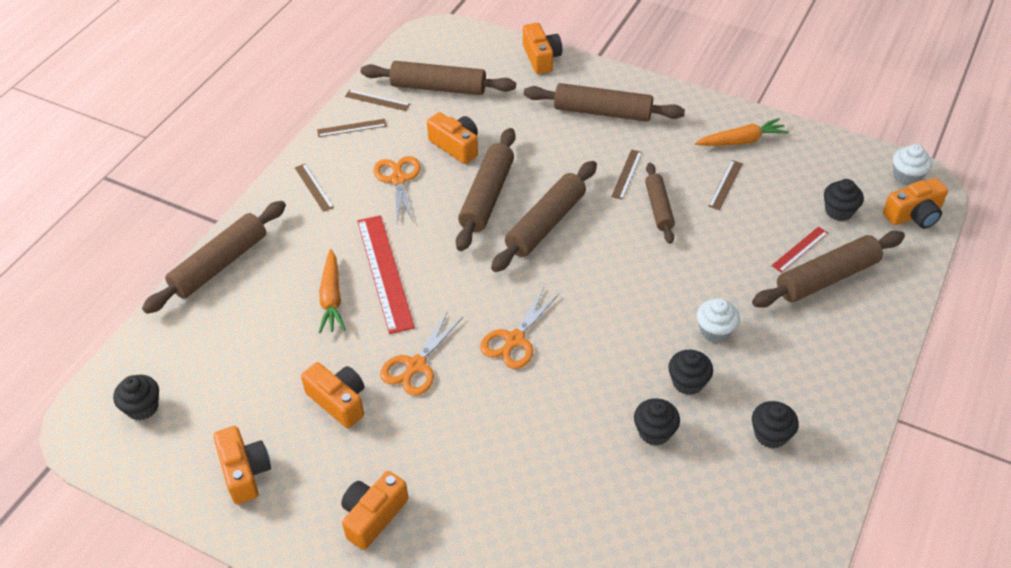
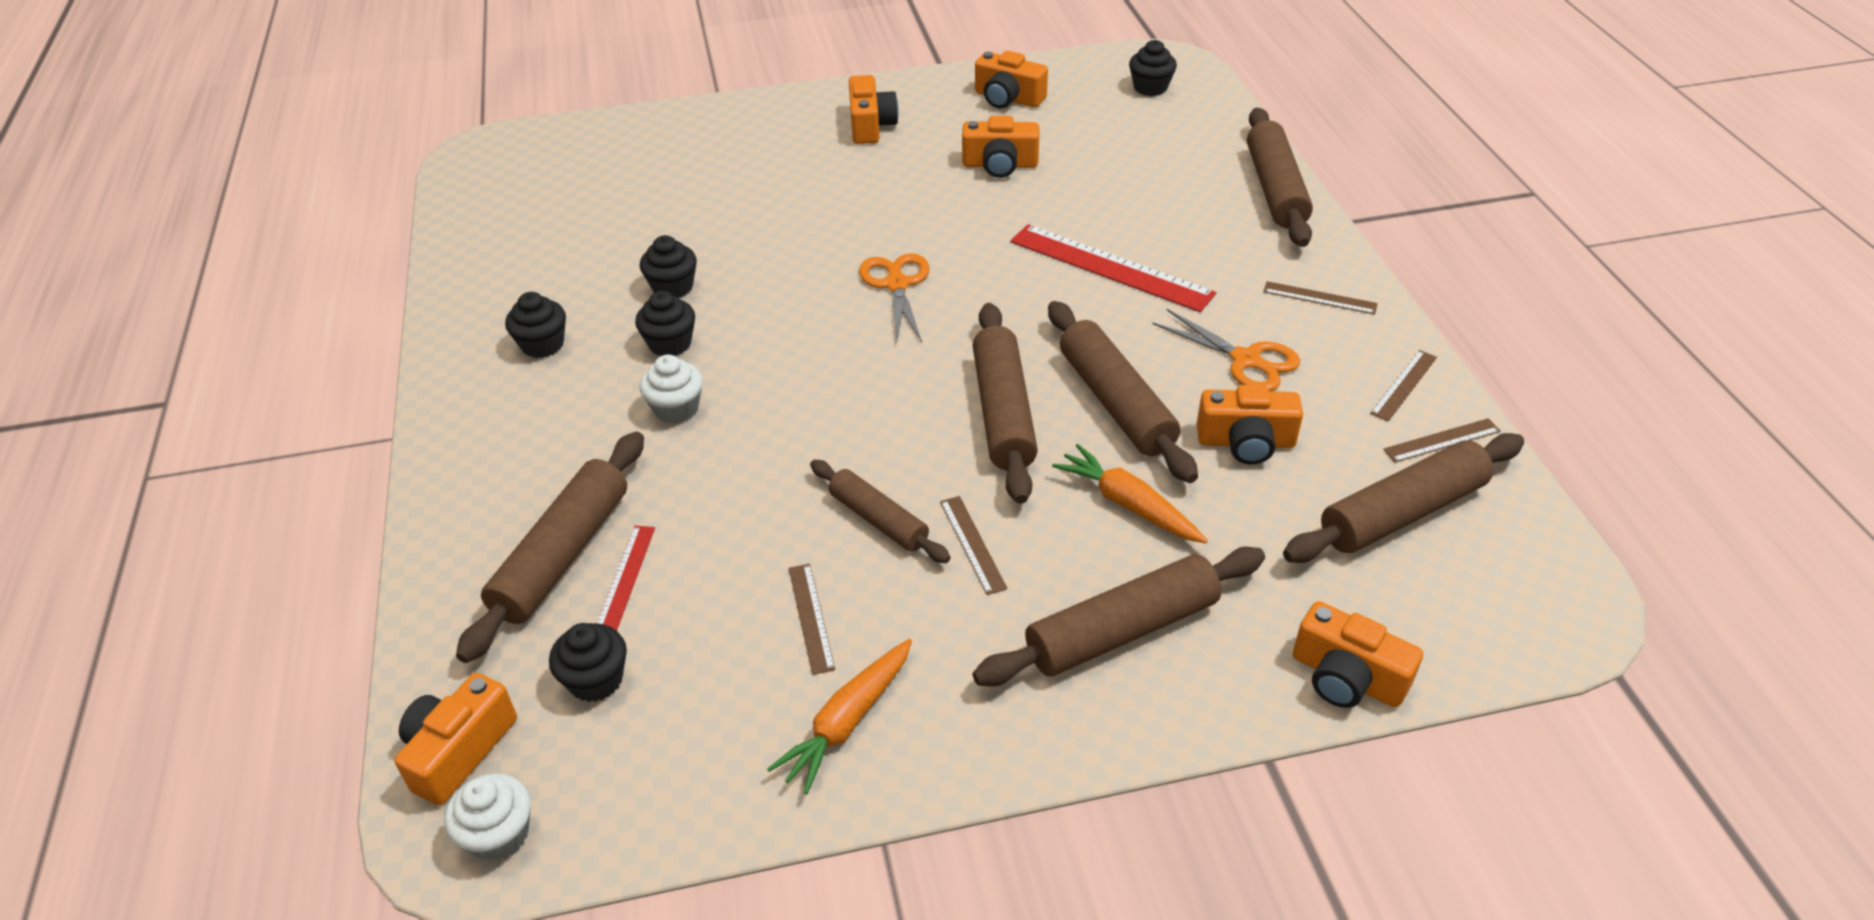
camera: 140 degrees right, 5 degrees down
orange carrot [319,249,346,333] -> orange carrot moved to [1052,444,1208,543]
orange scissors [380,311,463,396] -> none

